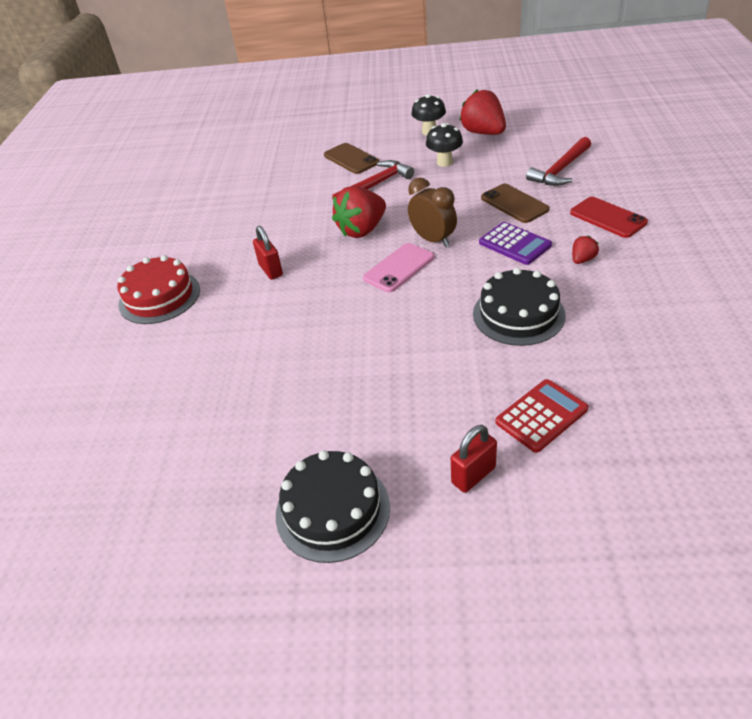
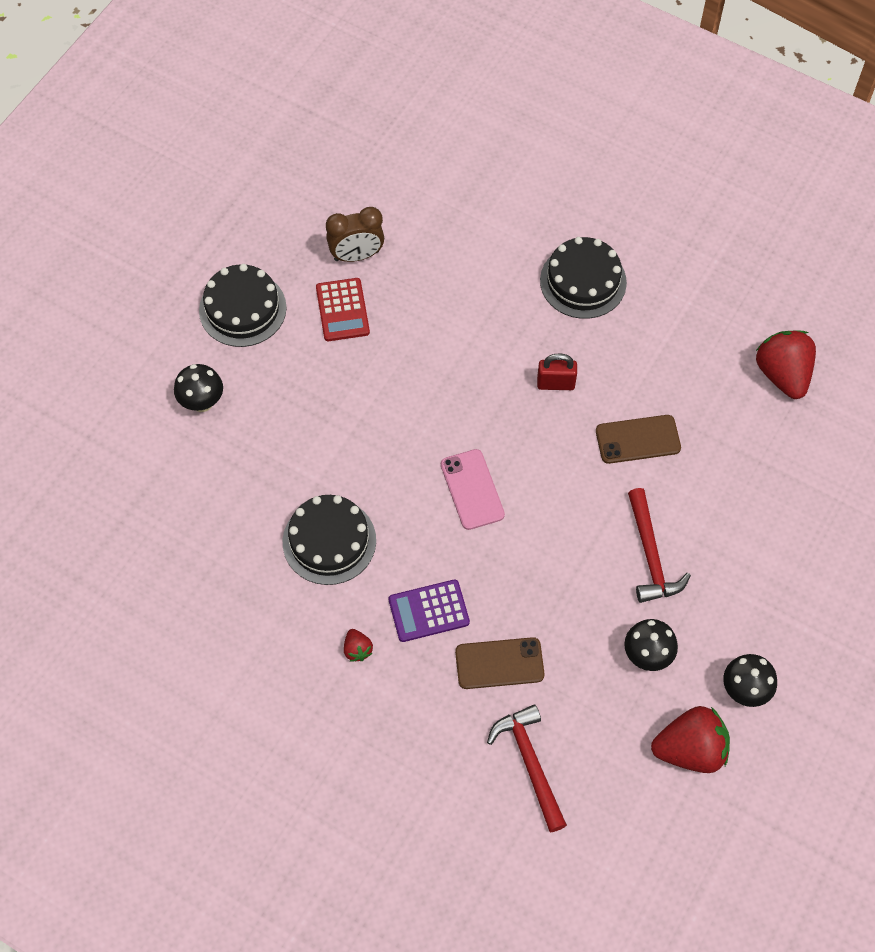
camera: 115 degrees right, 20 degrees up
red cake [117,255,200,324] -> black cake [540,237,627,319]
brown phone [324,143,379,174] -> brown phone moved to [596,415,681,464]
red strawberry [332,186,386,238] -> red strawberry moved to [756,331,816,399]
brown clock [408,178,457,247] -> brown clock moved to [326,207,384,262]
red padlock [451,425,497,493] -> black mushroom [174,364,223,412]
red calculator [495,379,588,453] -> red calculator moved to [316,278,370,341]
red phone [570,197,648,238] -> none

